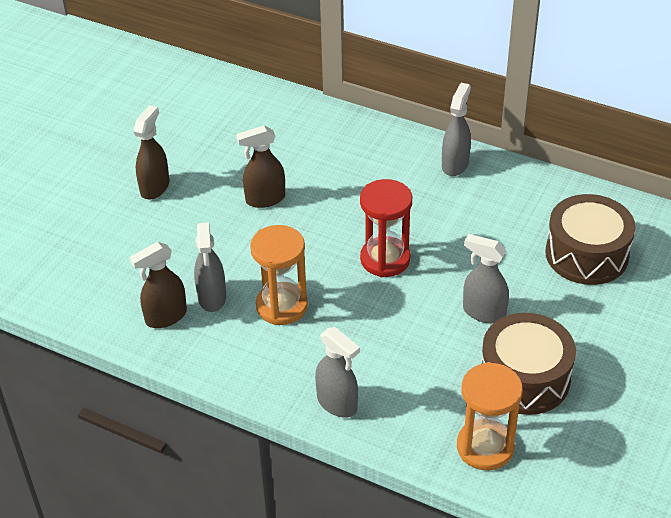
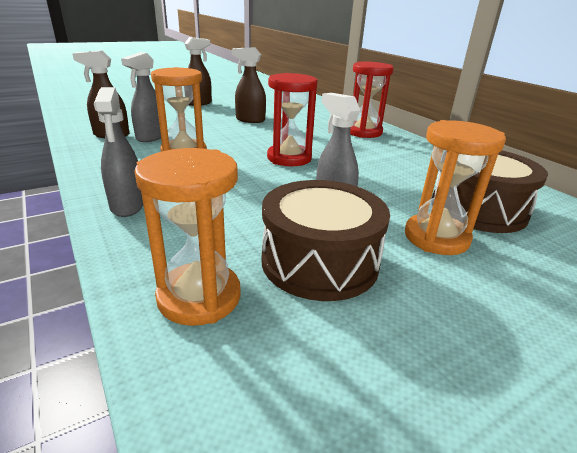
camera: 30 degrees right, 15 degrees down
grey spray bottle [442,83,471,176] -> none
none -> red hourglass [350,62,394,138]
none -> orange hourglass [405,120,506,255]

